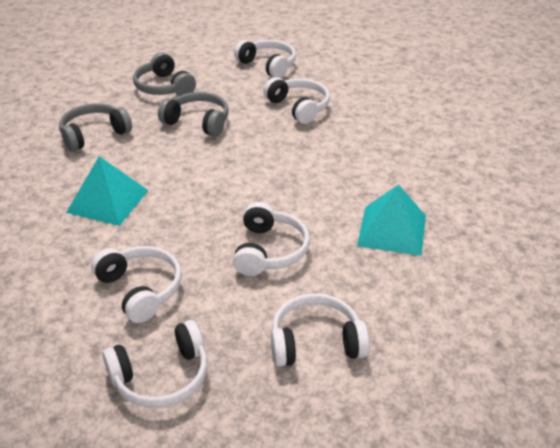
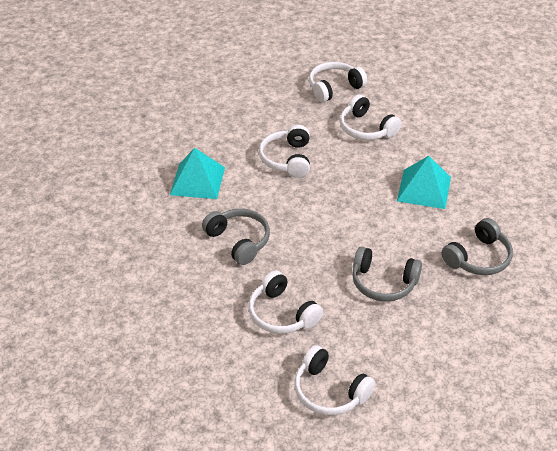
camera: 175 degrees right, 5 degrees up
grey headphones [133,52,196,96] -> grey headphones moved to [202,209,270,265]
white headphones [271,294,370,367] -> none

